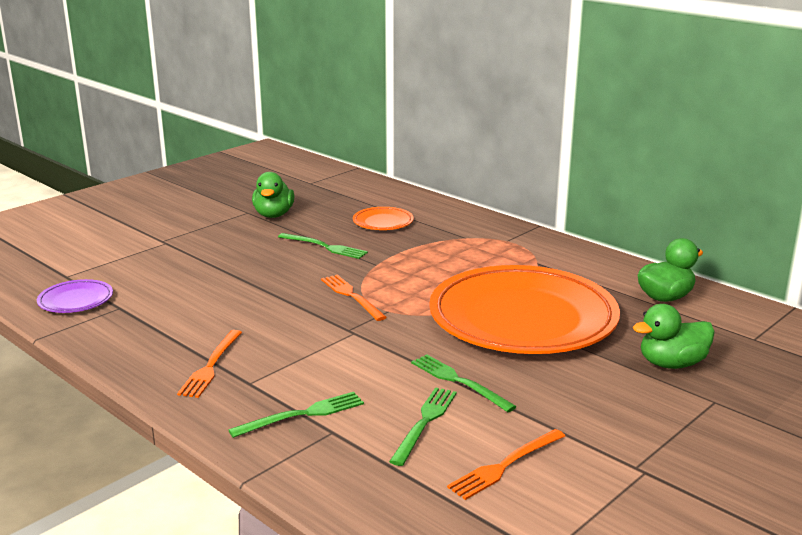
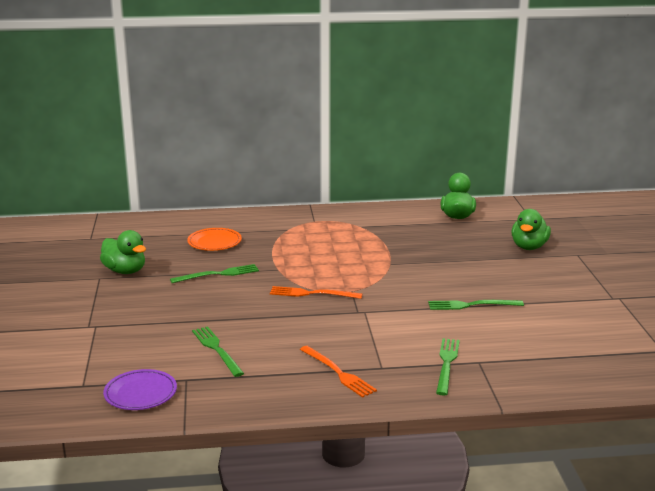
camera: 50 degrees left, 0 degrees up
green fork [389,387,457,466] -> green fork moved to [192,326,244,377]
orange plate [429,265,620,354] -> none
orange fork [447,429,565,500] -> none

